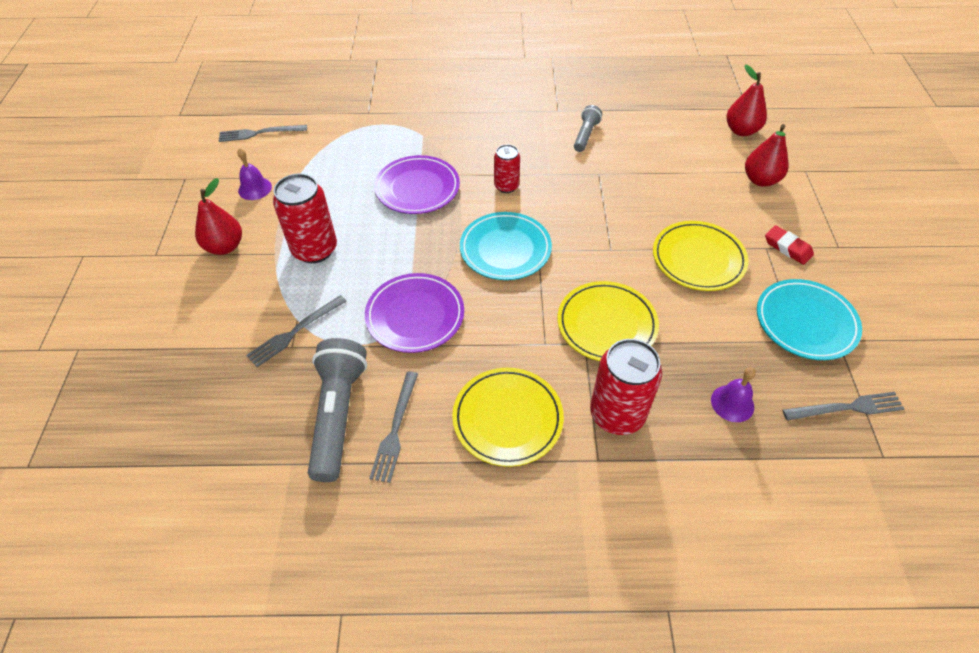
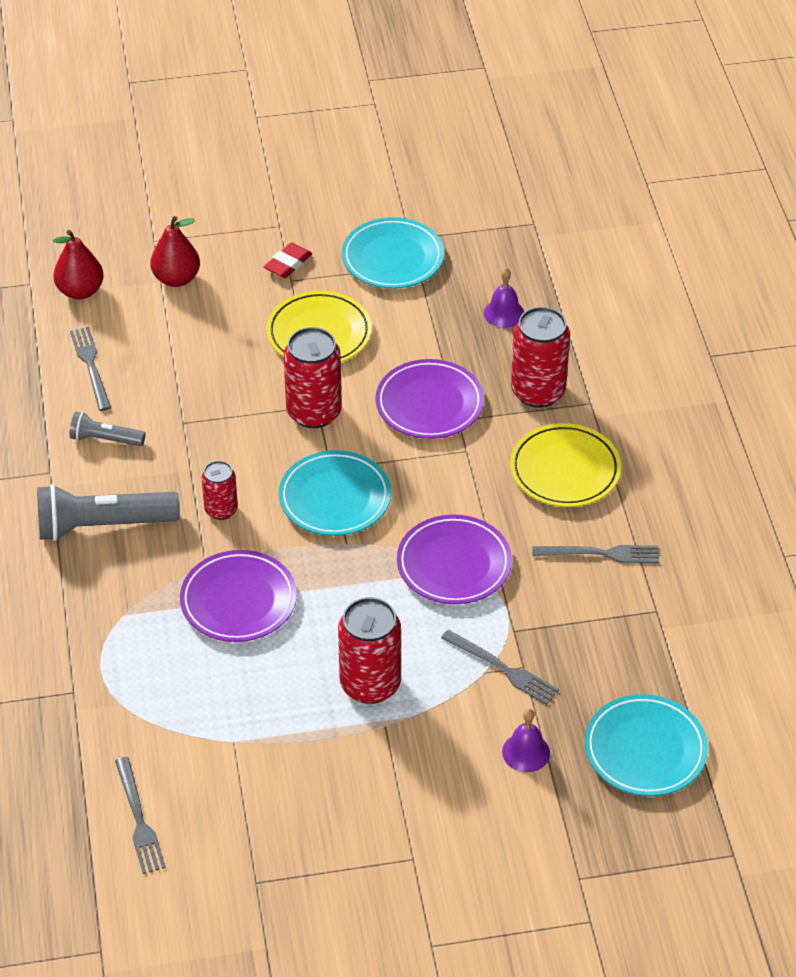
camera: 100 degrees left, 5 degrees down
red pear [195,178,242,255] -> none
purple bell [237,148,272,200] -> purple bell moved to [502,709,550,772]
grey flashlight [308,338,367,482] -> grey flashlight moved to [37,484,180,541]
yellow plate [558,281,659,361] -> purple plate [376,359,484,439]
grey fork [782,392,904,421] -> grey fork moved to [70,327,111,411]
none -> red can [283,327,342,428]
none -> turquoise plate [585,694,708,796]

